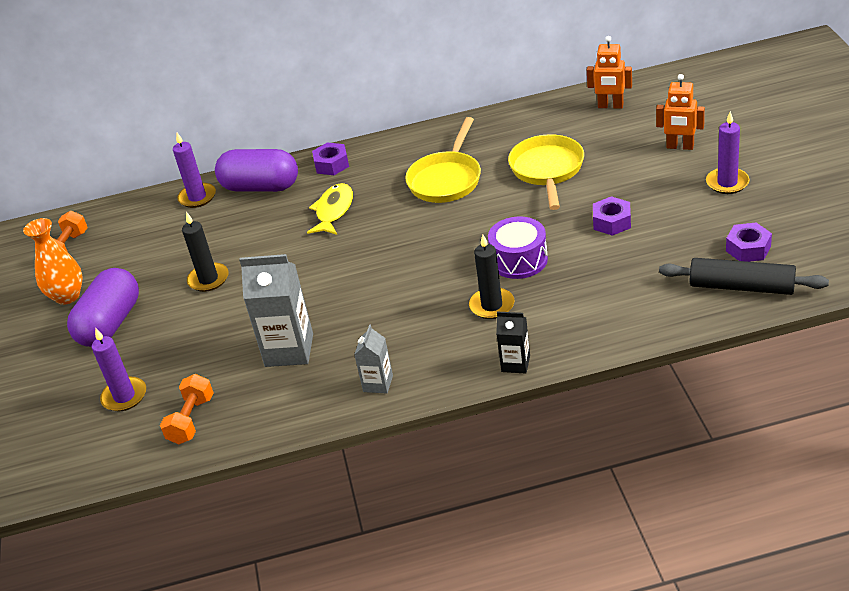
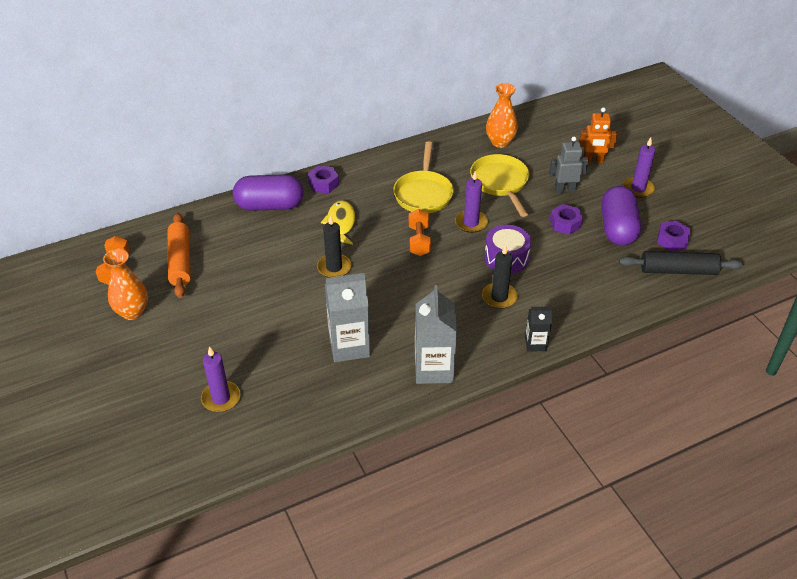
camera: 20 degrees left, 5 degrees up
purple capsule [67,268,139,347] -> purple capsule moved to [601,186,641,246]
orange dumbbell [160,374,214,444] -> orange dumbbell moved to [409,209,431,256]
purple candle [173,133,216,208] -> purple candle moved to [455,171,488,233]
black candle [182,212,229,292] -> black candle moved to [317,215,351,278]
grey carton [354,325,393,394] -> grey carton [415,285,457,384], size x1.83
orange robot [587,36,632,109] -> none
none -> orange rolling pin [168,213,191,298]
none -> orange vase [486,83,518,148]
none -> grey robot [549,136,588,193]

